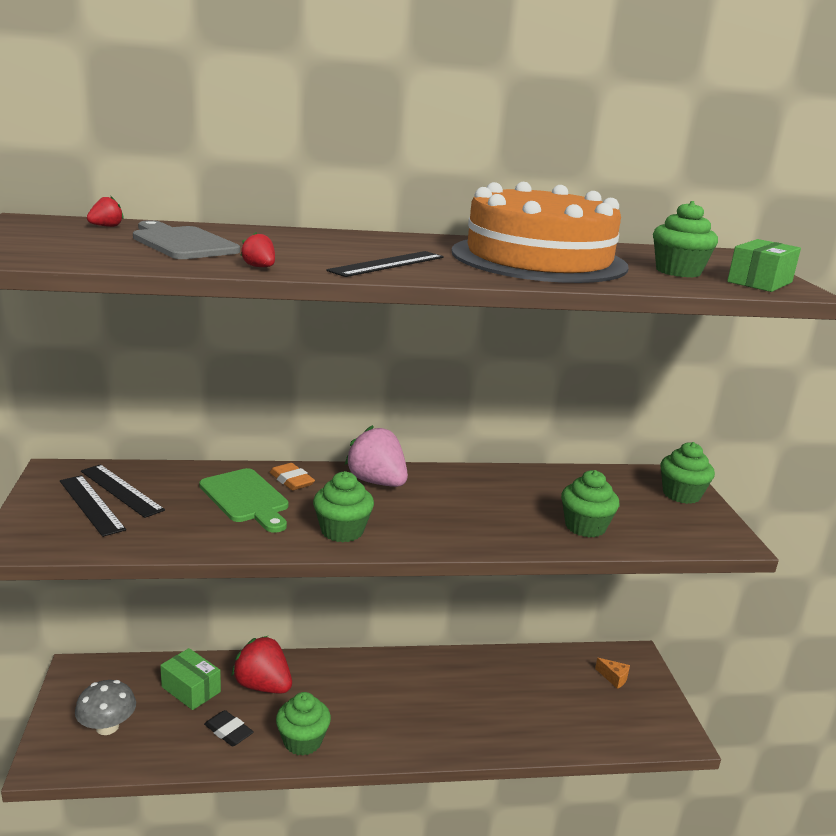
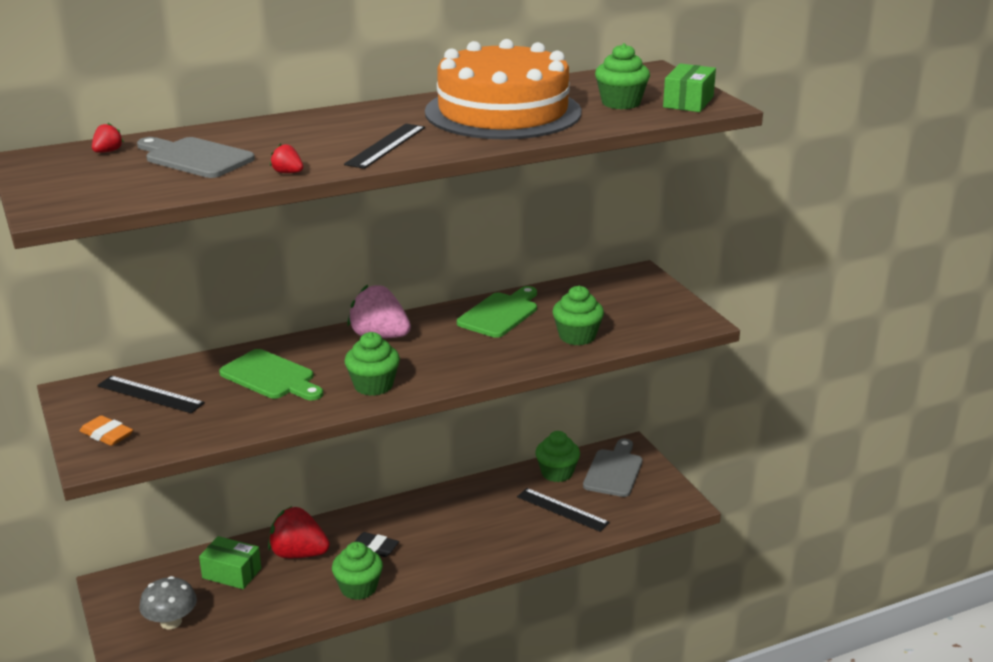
camera: 15 degrees left, 5 degrees up
black ruler [60,475,126,537] -> black ruler moved to [517,488,610,532]
black eraser [204,710,254,747] -> black eraser moved to [354,532,399,557]
orange eraser [269,463,315,491] -> orange eraser moved to [80,415,133,446]
orange cheese [595,658,630,689] -> grey cutting board [583,439,643,497]
green cupcake [660,442,715,504] -> green cupcake moved to [535,431,580,482]
none -> green cutting board [457,286,537,338]

